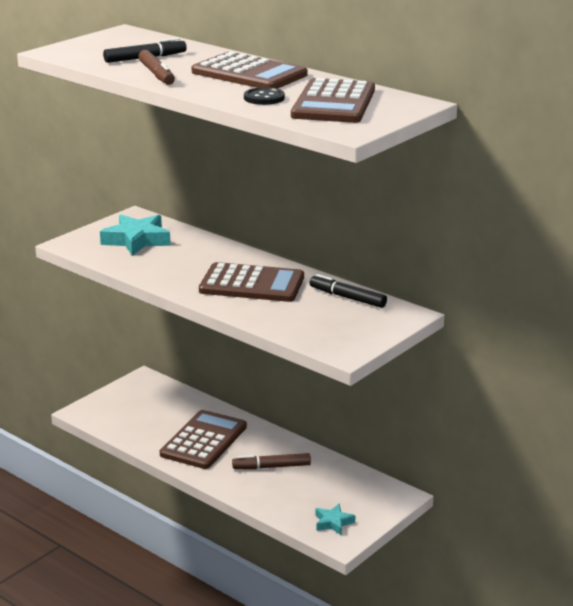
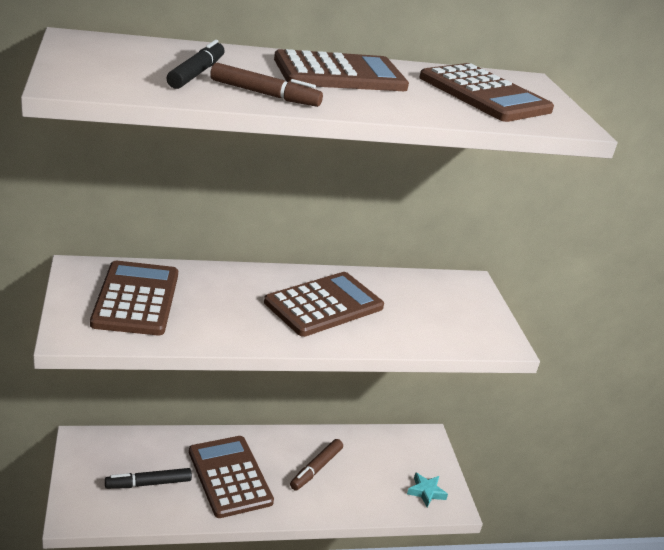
camera: 55 degrees left, 5 degrees up
turquoise star [100,214,171,256] -> brown calculator [90,261,178,335]
black button [244,87,285,105] -> none
black marker [310,274,387,308] -> black marker moved to [105,468,192,489]

